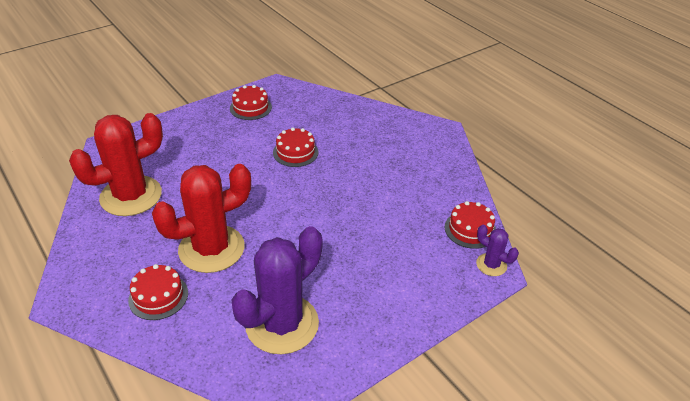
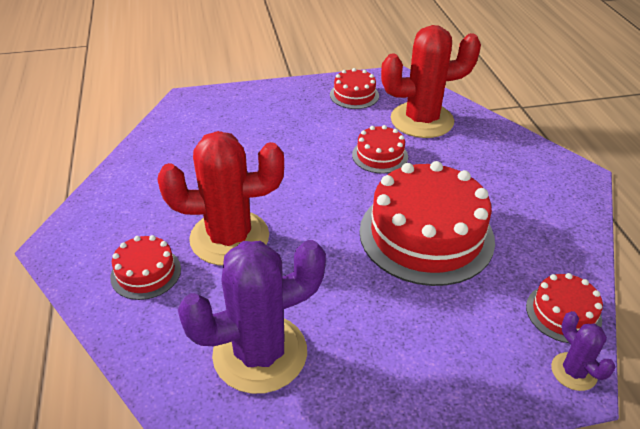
camera: 25 degrees right, 0 degrees up
red cactus [69,113,163,216] -> red cactus moved to [381,25,481,138]
none -> red cake [359,161,495,286]

